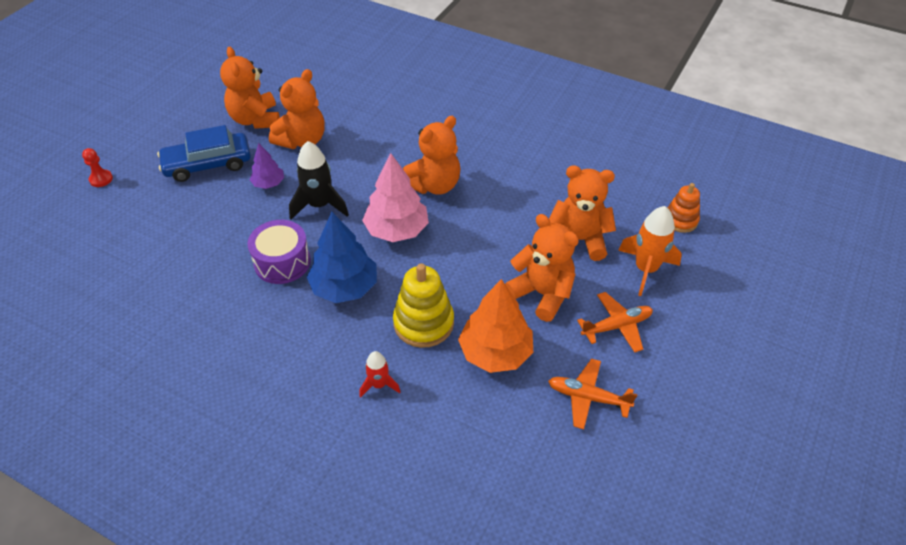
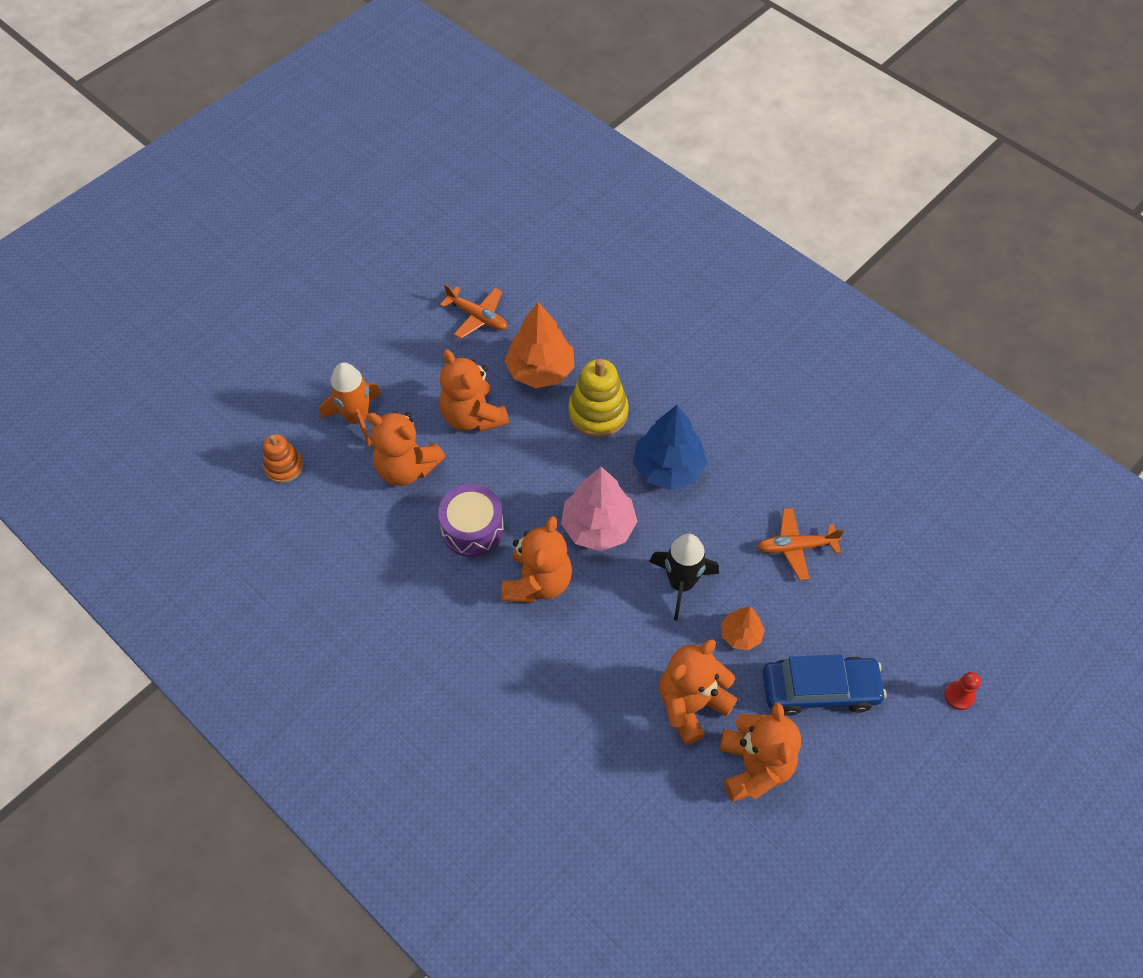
camera: 165 degrees left, 10 degrees up
purple drum [247,220,311,284] -> purple drum moved to [438,484,504,557]
purple tree [250,143,284,189] -> orange tree [721,607,765,650]
red rocket [359,351,400,398] -> none
orange teddy bear [403,116,460,195] -> orange teddy bear turned 135 degrees clockwise [502,516,572,603]
orange plane [577,292,653,353] -> orange plane moved to [757,508,844,580]

